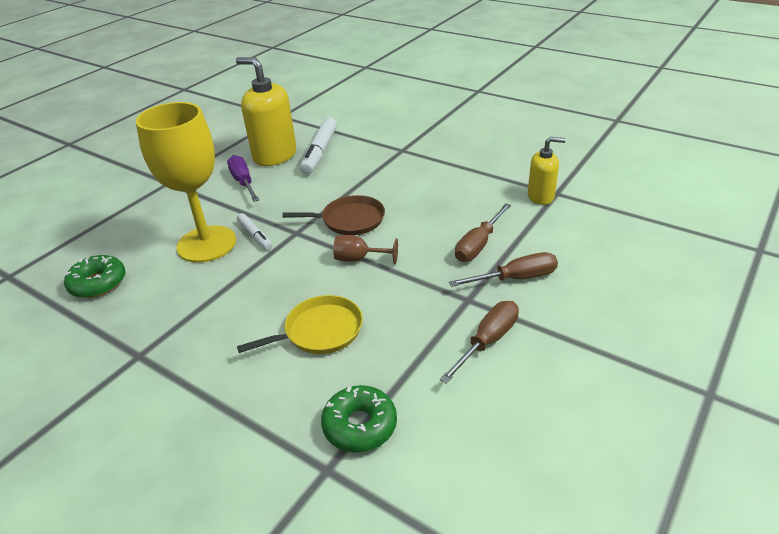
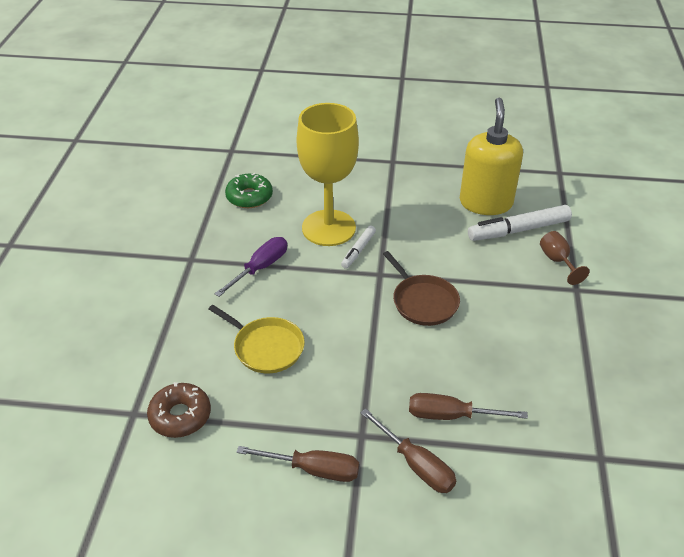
camera: 60 degrees right, 5 degrees up
purple screwdriver [227,155,259,202] -> purple screwdriver moved to [214,237,287,297]
green donut [321,385,397,453] -> brown donut [147,382,211,438]
brown goblet [333,235,398,264] -> brown goblet moved to [540,231,590,285]
yellow soap dispenser [528,137,566,205] -> none

